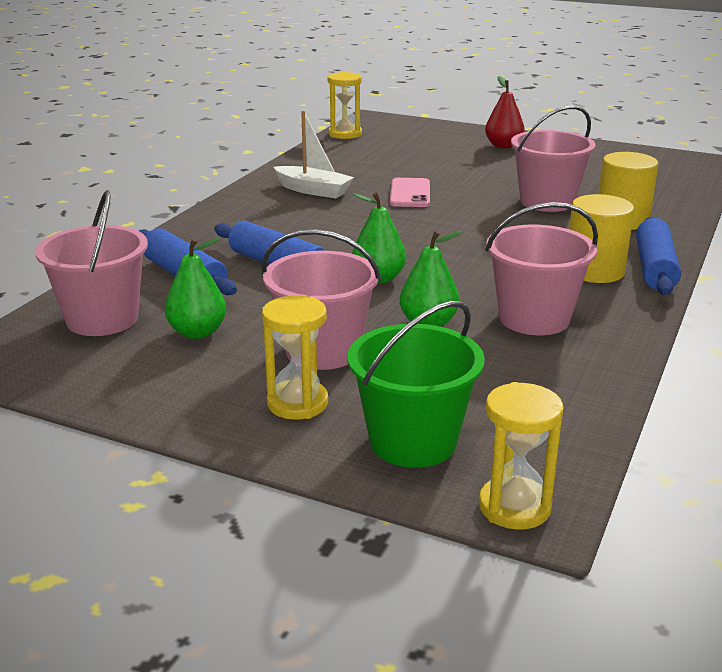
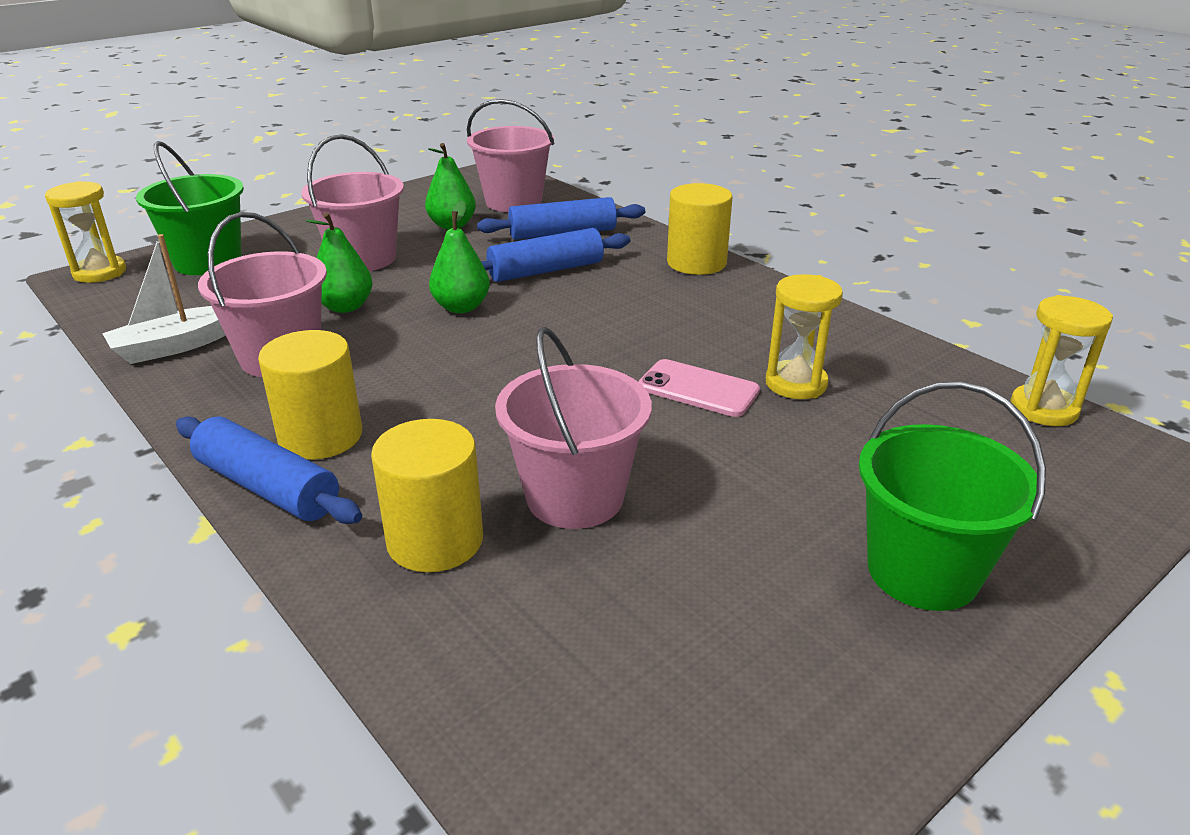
camera: 115 degrees right, 5 degrees up
yellow hourglass [262,295,328,420] -> yellow hourglass moved to [766,274,843,399]
white boat [274,111,354,198] -> white boat moved to [102,234,226,364]
red pear [485,76,524,148] -> green bucket [859,382,1046,611]
none -> yellow cylinder [667,183,732,275]

